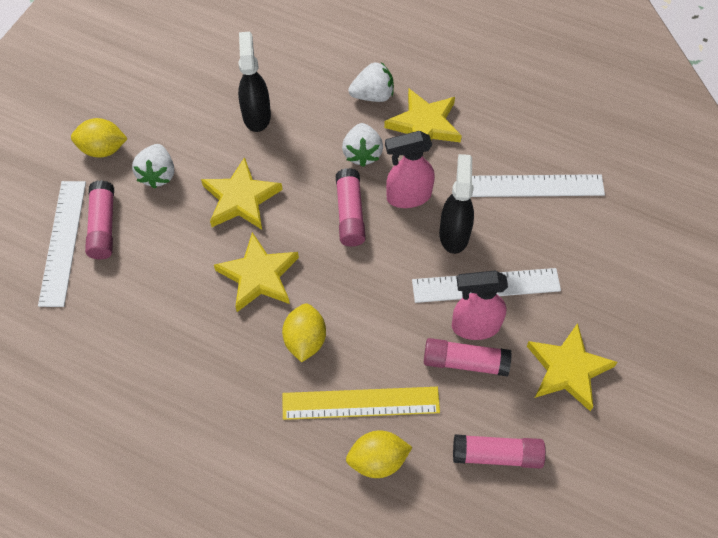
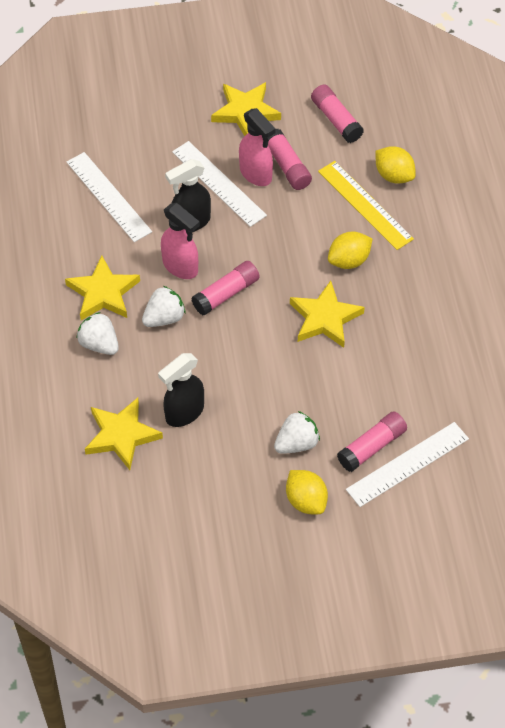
camera: 125 degrees left, 5 degrees down
yellow star [201,157,283,230] -> yellow star moved to [85,398,163,470]

